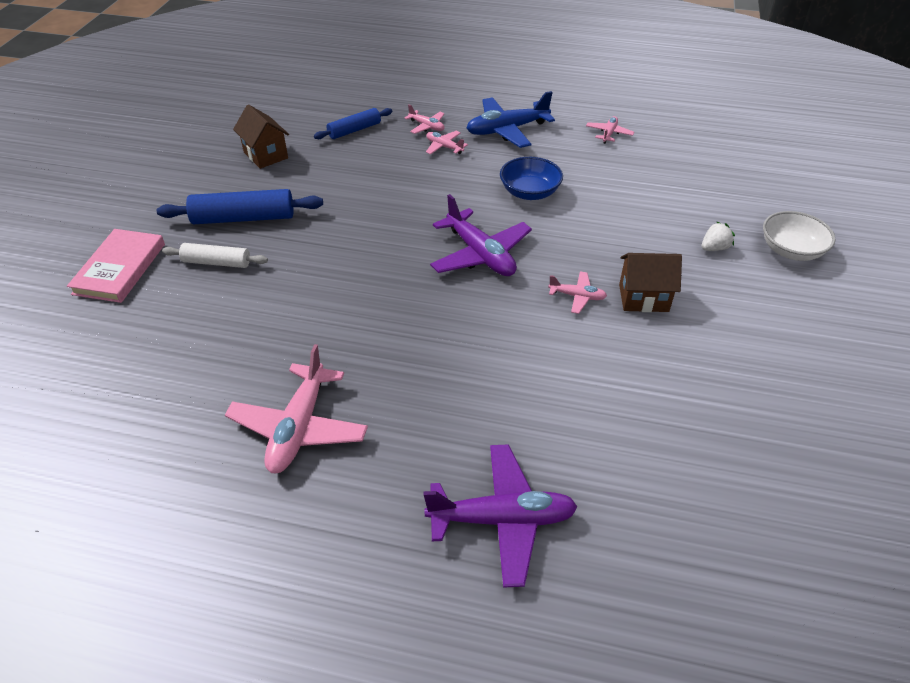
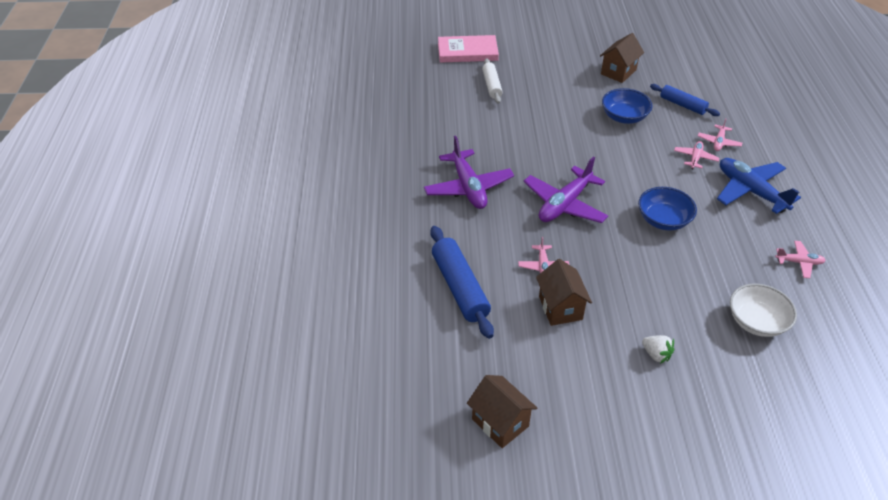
camera: 75 degrees right, 0 degrees up
blue rolling pin [157,189,323,224] -> blue rolling pin moved to [430,226,494,339]
pink plane [225,344,368,473] -> none
purple plane [424,444,578,588] -> purple plane moved to [424,136,514,209]
white bowl [763,211,836,261] -> white bowl moved to [730,284,797,337]
none -> brown house [467,375,537,448]
none -> blue bowl [602,88,653,124]

